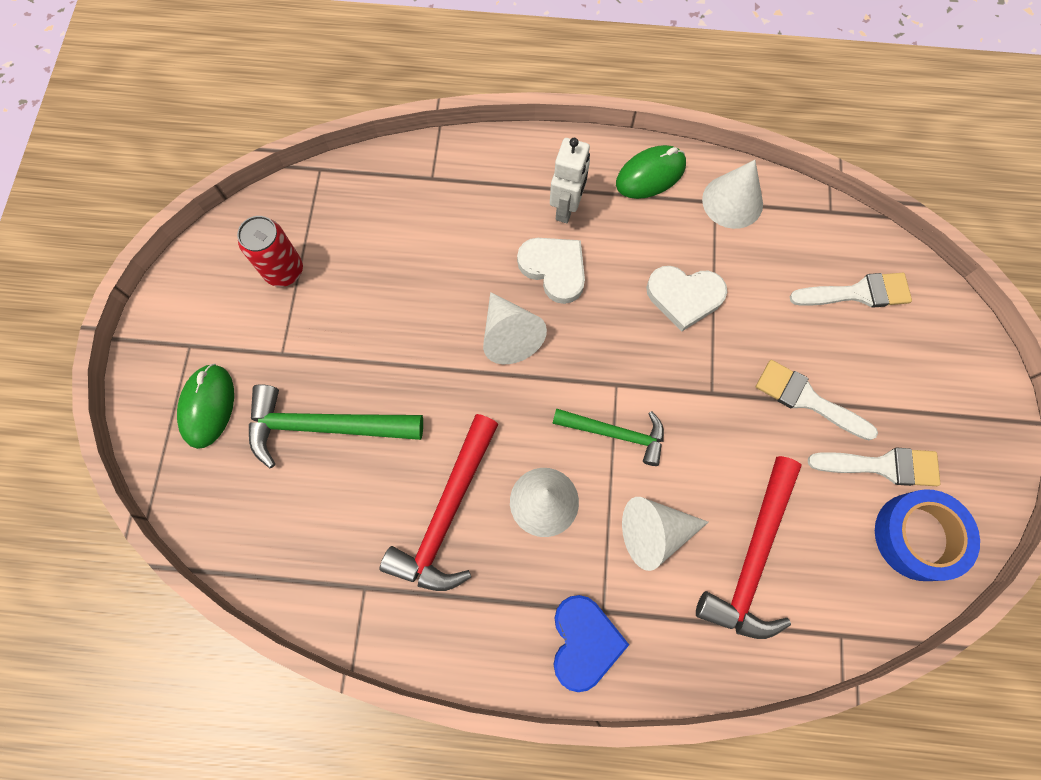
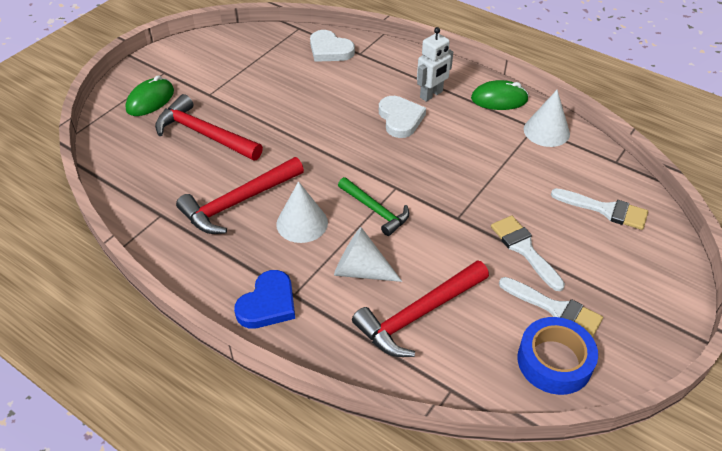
camera: 30 degrees right, 25 degrees down
red can [237,216,303,287] -> none
green hammer [249,384,423,469] -> red hammer [155,94,263,160]
white cone [483,292,547,364] -> none
white heart [646,266,727,331] -> white heart moved to [310,30,355,62]

